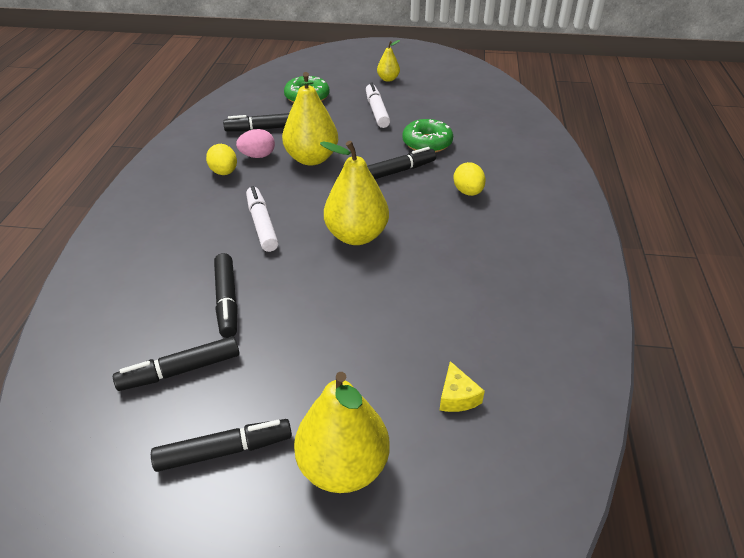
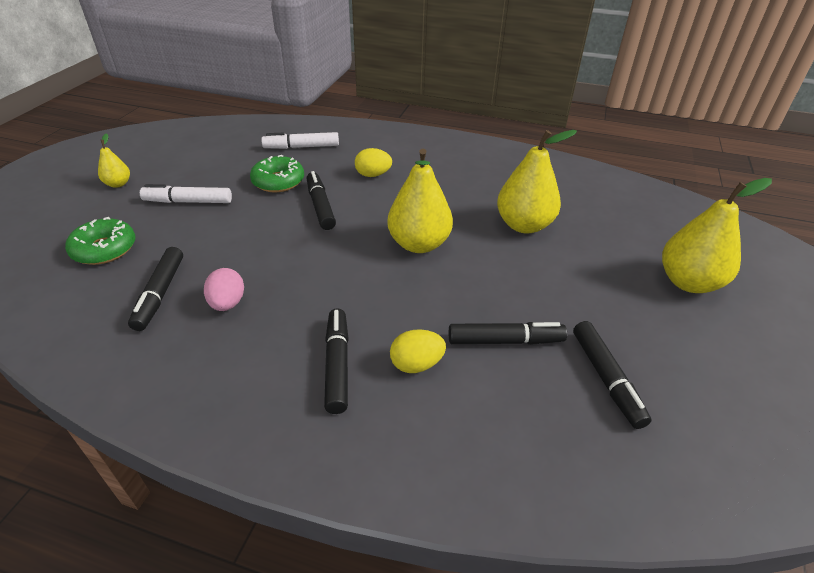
camera: 80 degrees left, 0 degrees up
black marker [151,419,292,472] -> black marker moved to [324,309,349,414]
yellow egg [206,144,237,175] -> yellow egg moved to [390,329,446,373]
white marker [246,186,278,252] -> white marker moved to [261,132,339,149]
yellow pear [282,72,338,166] -> yellow pear moved to [497,130,577,234]
yellow cheese [439,361,485,412] -> none

